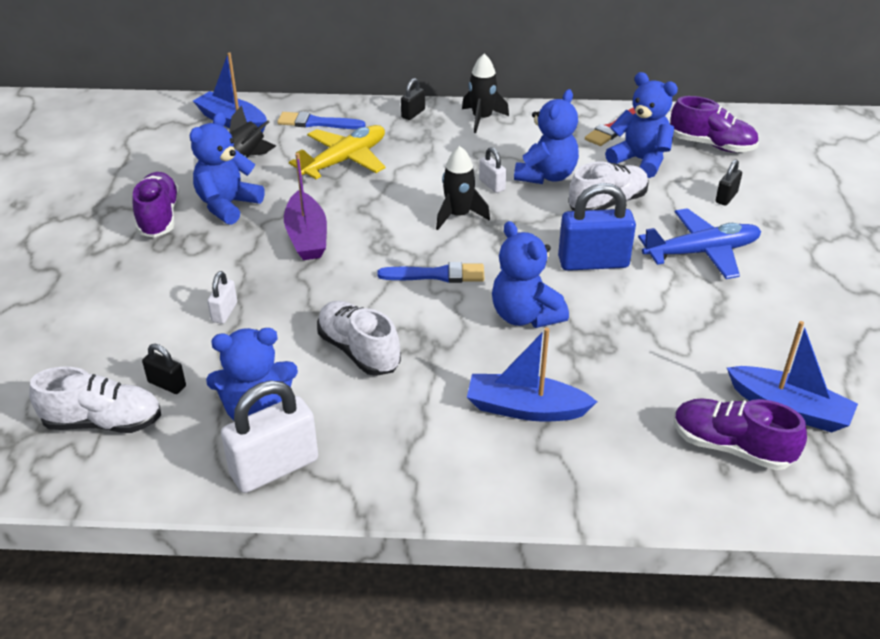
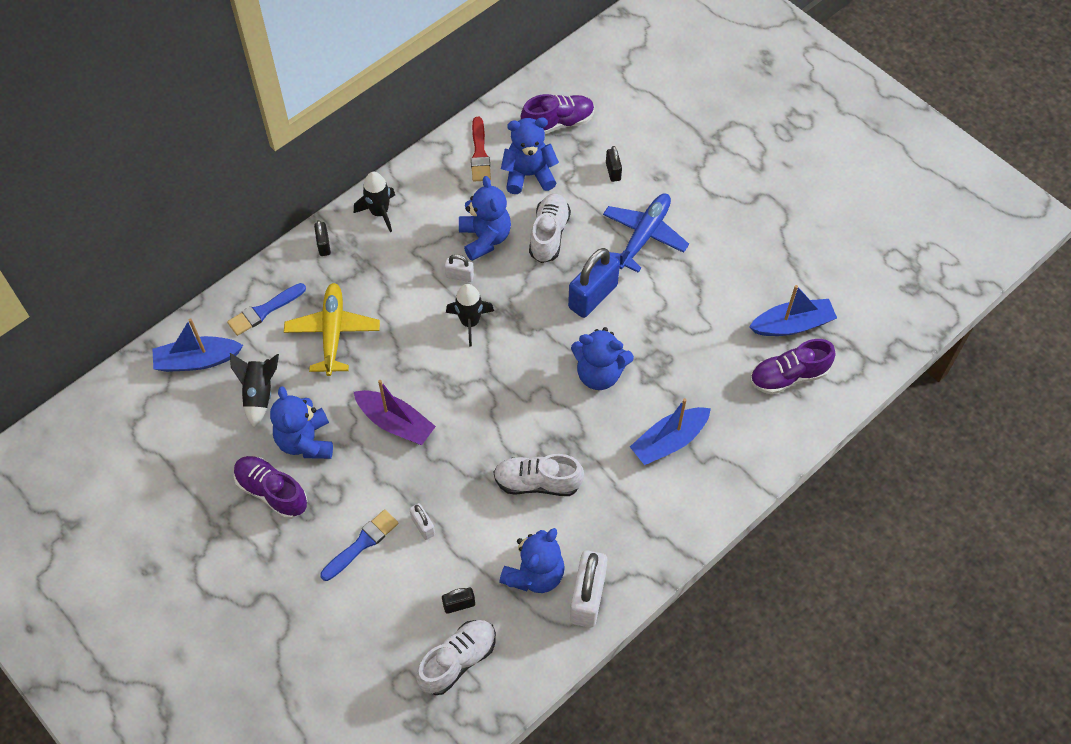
camera: 45 degrees left, 20 degrees up
blue brush [377,262,485,283] -> blue brush moved to [320,509,399,581]

